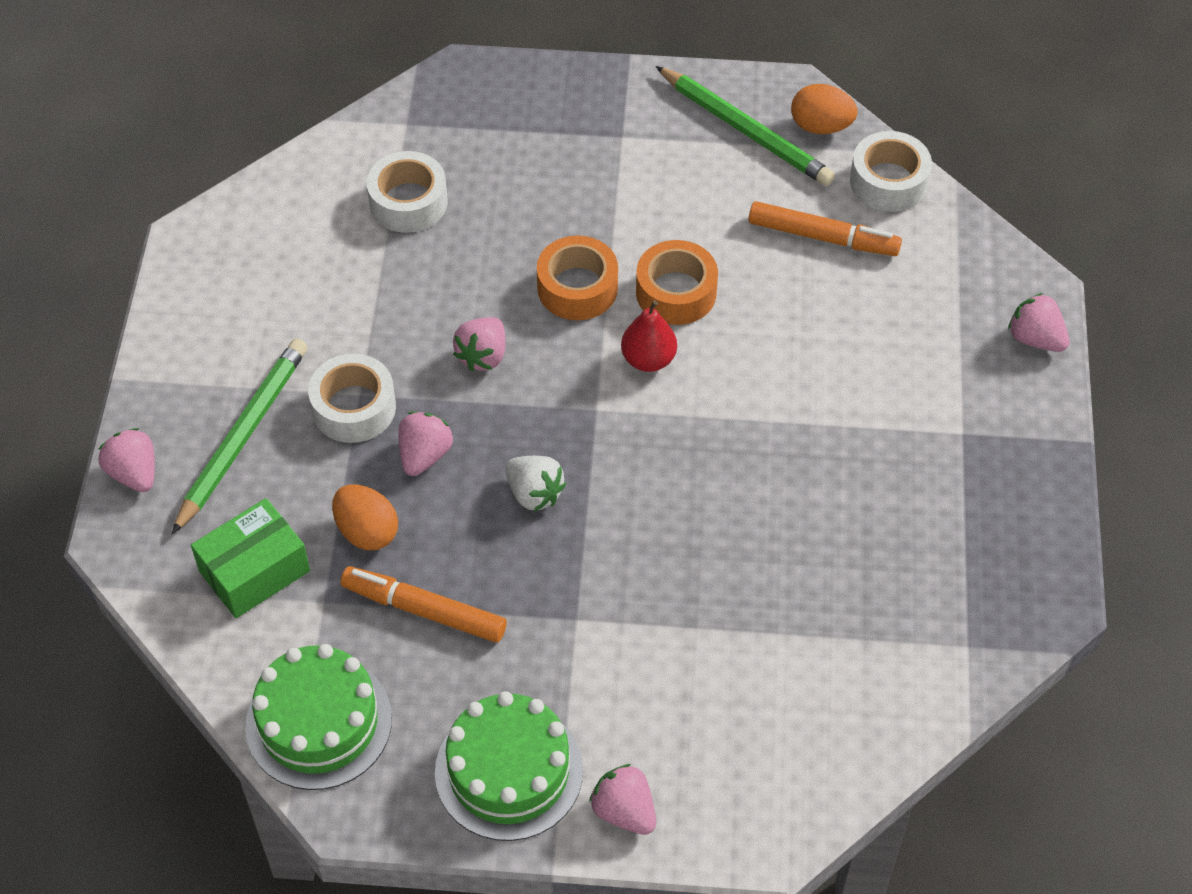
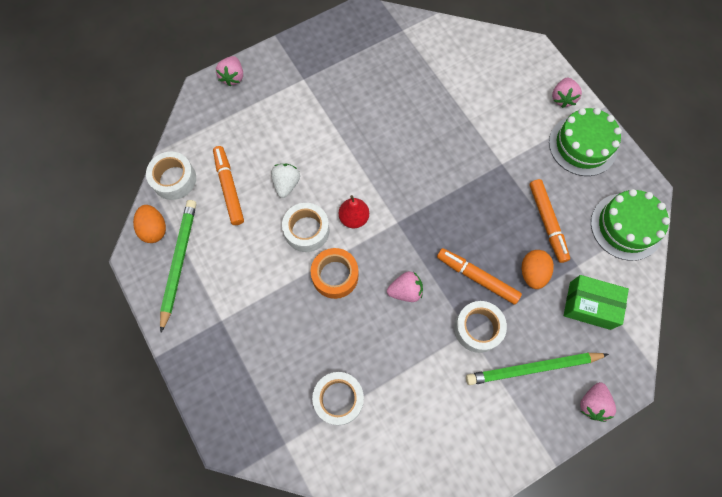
camera: 125 degrees left, 15 degrees up
pink strawberry [398,412,453,476] -> orange marker [437,248,522,305]
white strawberry [505,456,566,511] -> white strawberry moved to [271,164,300,198]
orange tape [636,240,718,325] -> white tape [282,203,329,252]

